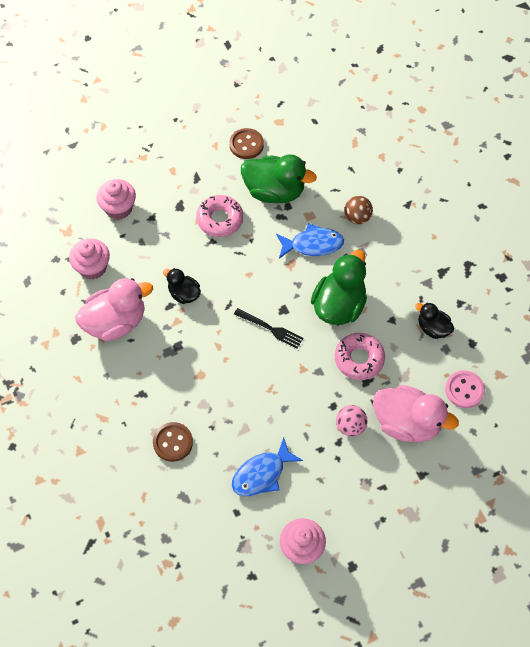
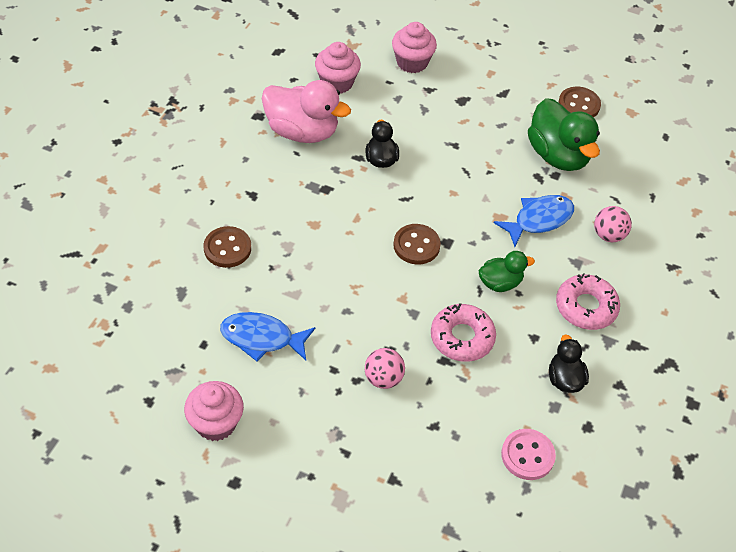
camera: 45 degrees right, 10 degrees down
pink donut [196,195,243,237] -> pink donut moved to [556,273,620,330]
black fork [234,308,303,349] -> brown button [393,224,441,264]
blue fish [276,223,344,259] -> blue fish turned 75 degrees counterclockwise [494,195,574,247]
green duck [311,250,367,325] -> green duck [478,251,535,292], size x0.55
brown ball [344,196,373,224] -> pink ball [594,206,632,242]
pink duck [373,385,459,442] -> none

